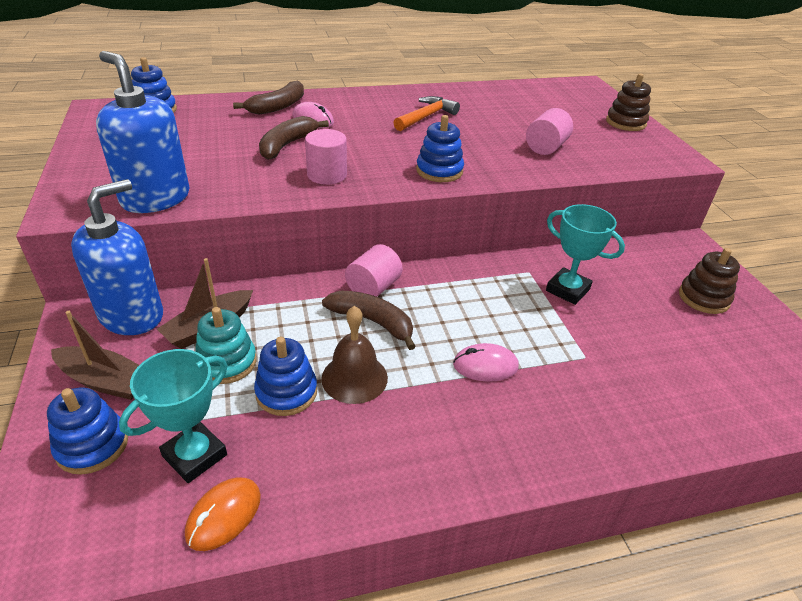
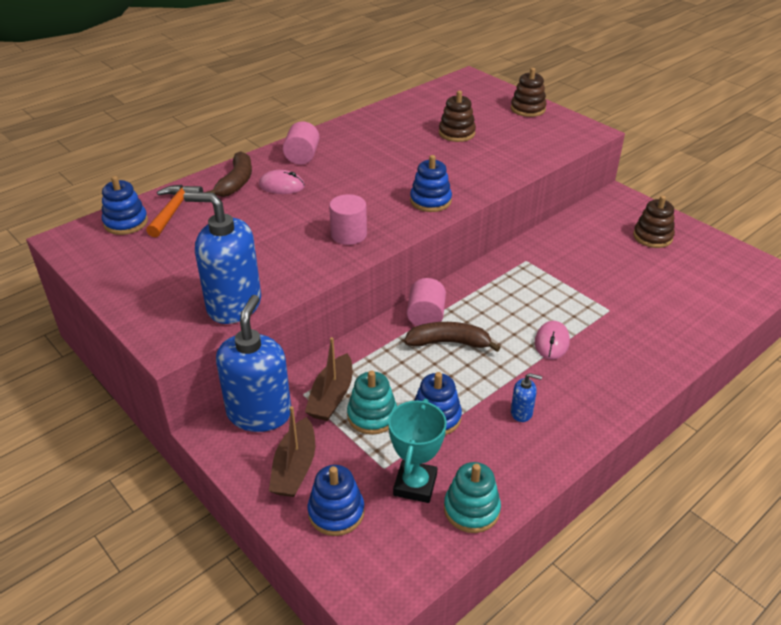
camera: 25 degrees left, 0 degrees up
brown boat [51,311,139,400] -> brown boat turned 105 degrees clockwise [269,406,315,497]
orange mouse [185,477,261,551] -> turquoise stacking toy [444,462,501,533]
brown banana [259,116,329,160] -> none
brown bell [321,306,388,404] -> none
orange hammer [393,96,460,131] -> orange hammer moved to [146,185,203,237]
pink mouse [453,343,519,382] -> pink mouse turned 45 degrees counterclockwise [535,321,570,360]
pink cylinder [526,108,573,155] -> pink cylinder moved to [283,121,319,165]
turquoise trophy [546,204,625,305] -> none
none -> brown stacking toy [439,91,476,142]
none -> blue soap dispenser [511,373,542,422]

